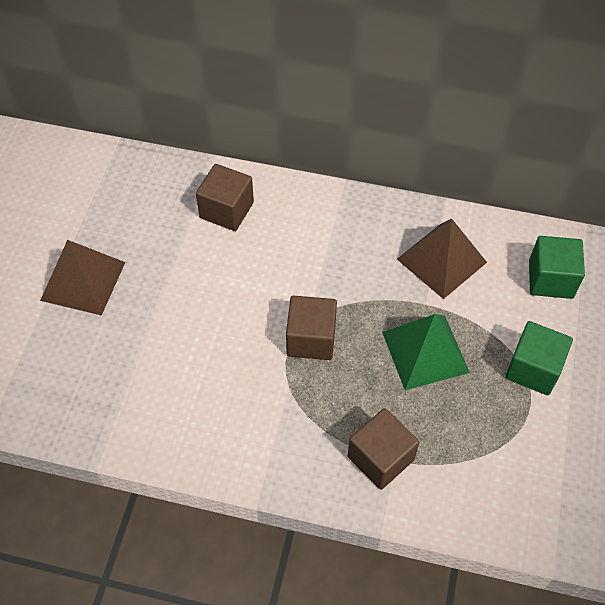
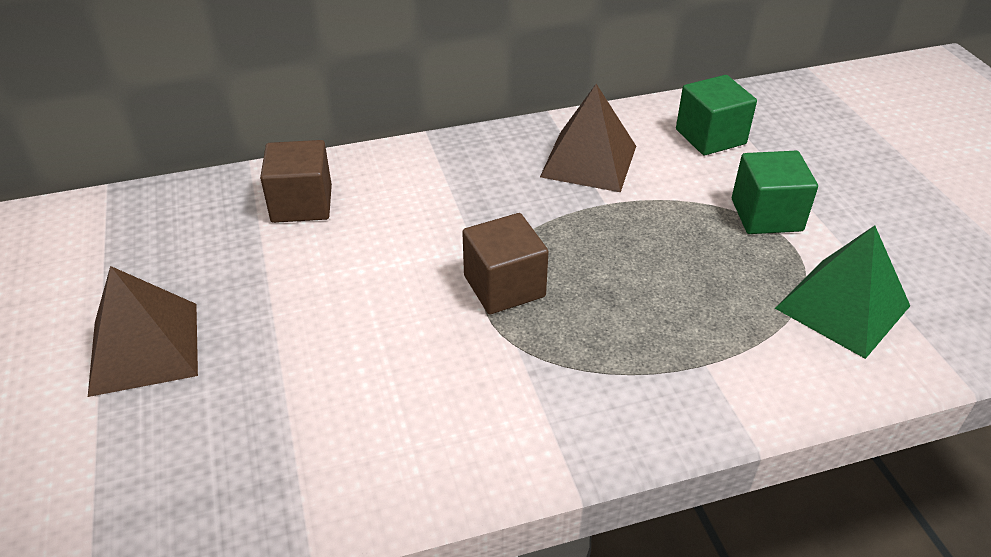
camera: 30 degrees left, 15 degrees down
brown cube [348,408,419,490] -> none
green pyramid [382,314,470,390] -> green pyramid moved to [775,225,910,359]

